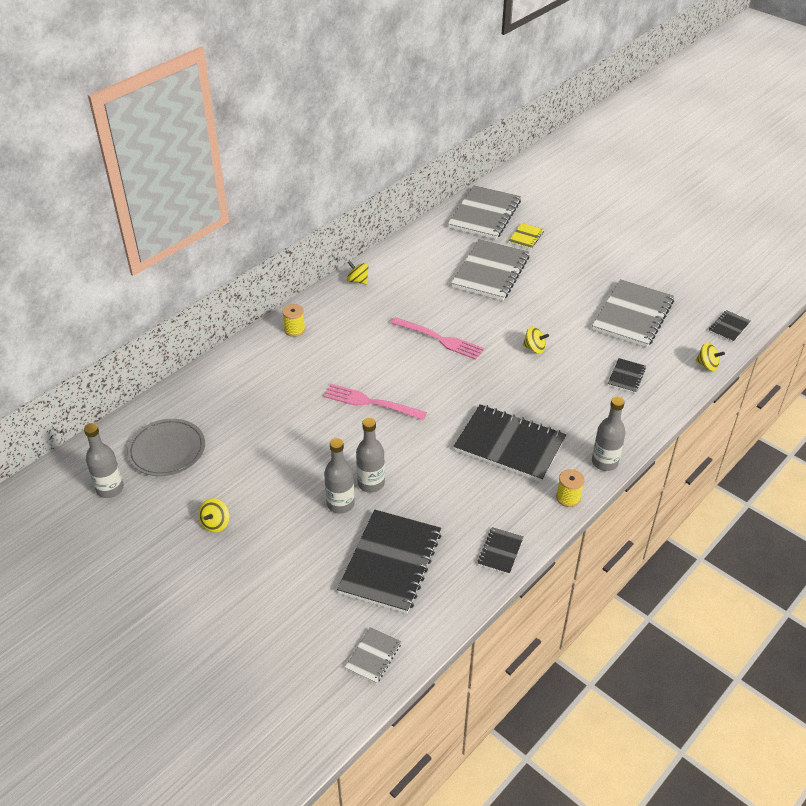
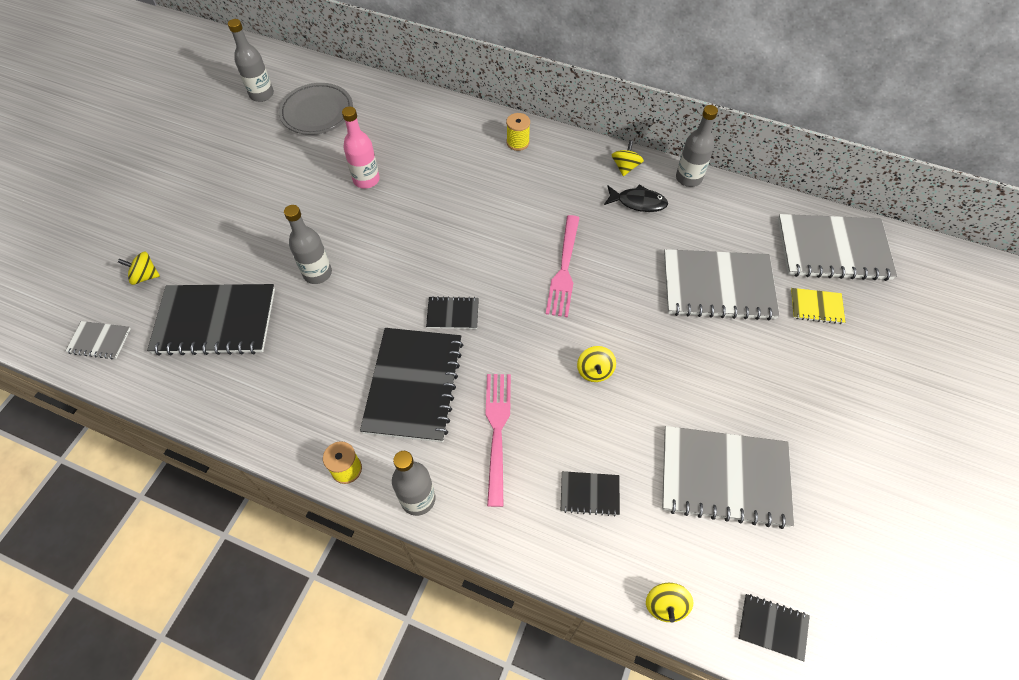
camera: 70 degrees right, 15 degrees up
yellow spinning top [198,498,230,532] -> yellow spinning top moved to [118,252,160,285]
pink fork [323,384,427,420] -> pink fork moved to [485,374,511,507]
grey bottle [324,438,354,514] -> grey bottle moved to [676,105,718,187]
black notebook [477,527,523,575] -> black notebook moved to [426,296,479,329]
none -> pink bottle [342,107,380,189]
none -> black fish [604,184,668,212]

